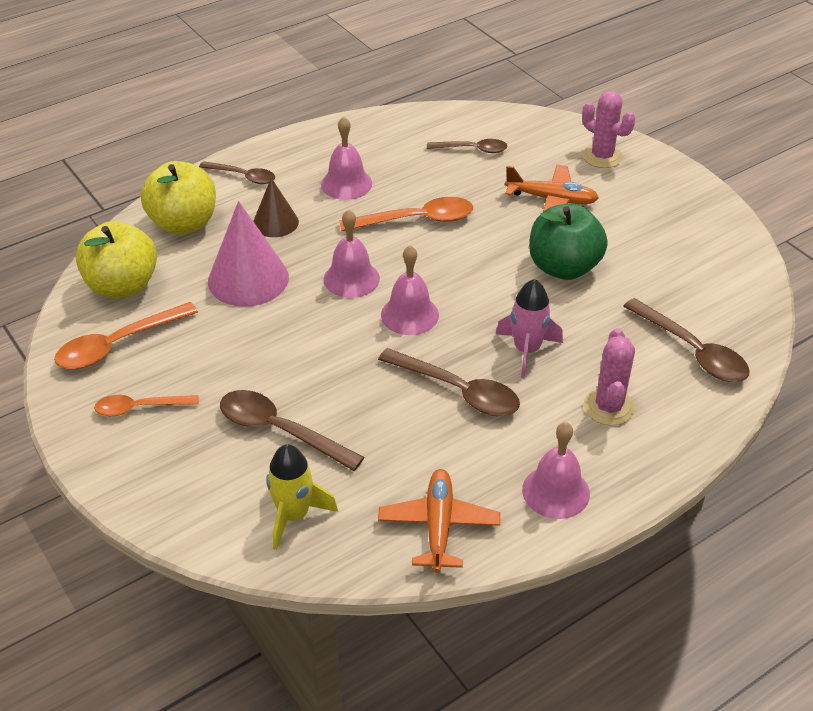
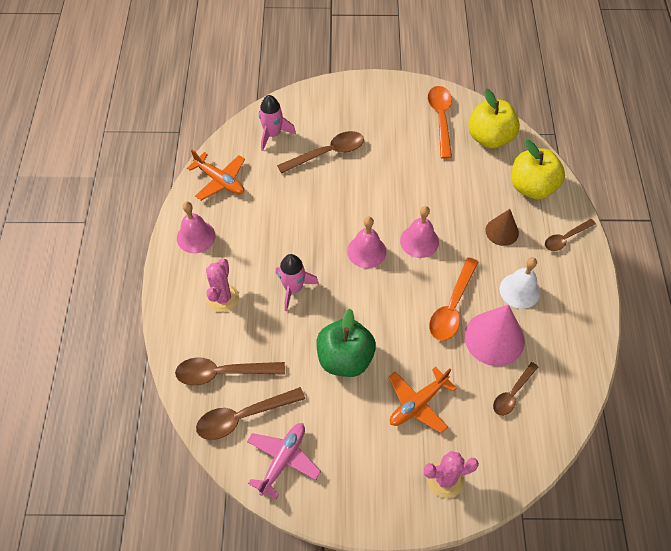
camera: 125 degrees right, 15 degrees up
orange spoon [94,395,199,416] -> none
pink cone [208,201,289,307] -> pink cone moved to [464,304,525,366]
yellow rocket [266,444,338,550] -> pink rocket [259,95,296,151]
pink bell [321,116,372,200] -> white bell [500,257,540,309]
brown spoon [378,348,520,416] -> brown spoon moved to [196,387,305,440]
pink cactus [584,328,635,425] -> pink cactus turned 60 degrees clockwise [206,258,239,312]
none -> pink plane [247,423,321,499]

